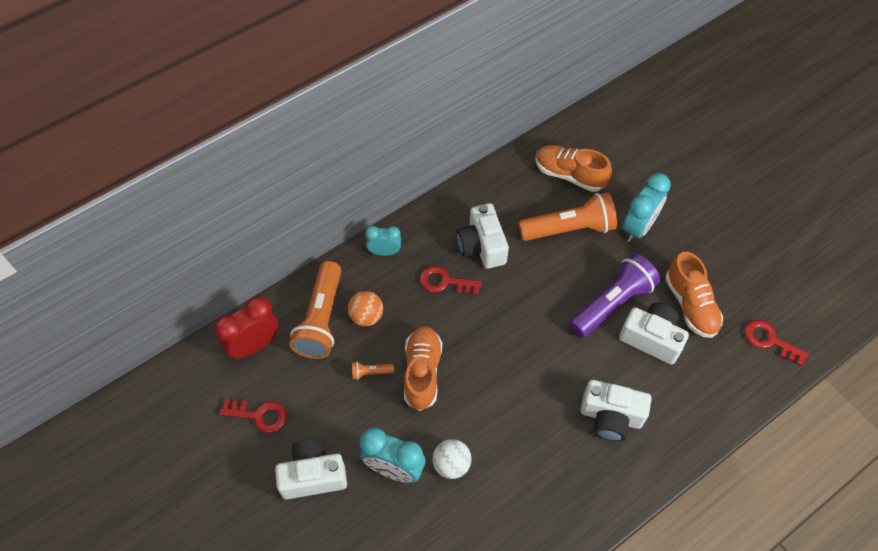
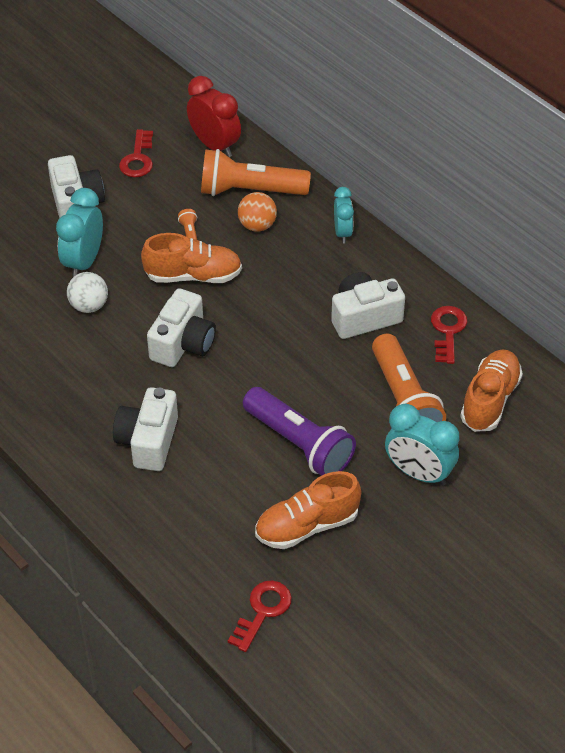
camera: 85 degrees right, 10 degrees down
red key [420,266,482,295] -> red key moved to [431,306,467,364]
white camera [619,303,689,365] -> white camera moved to [147,288,216,367]

